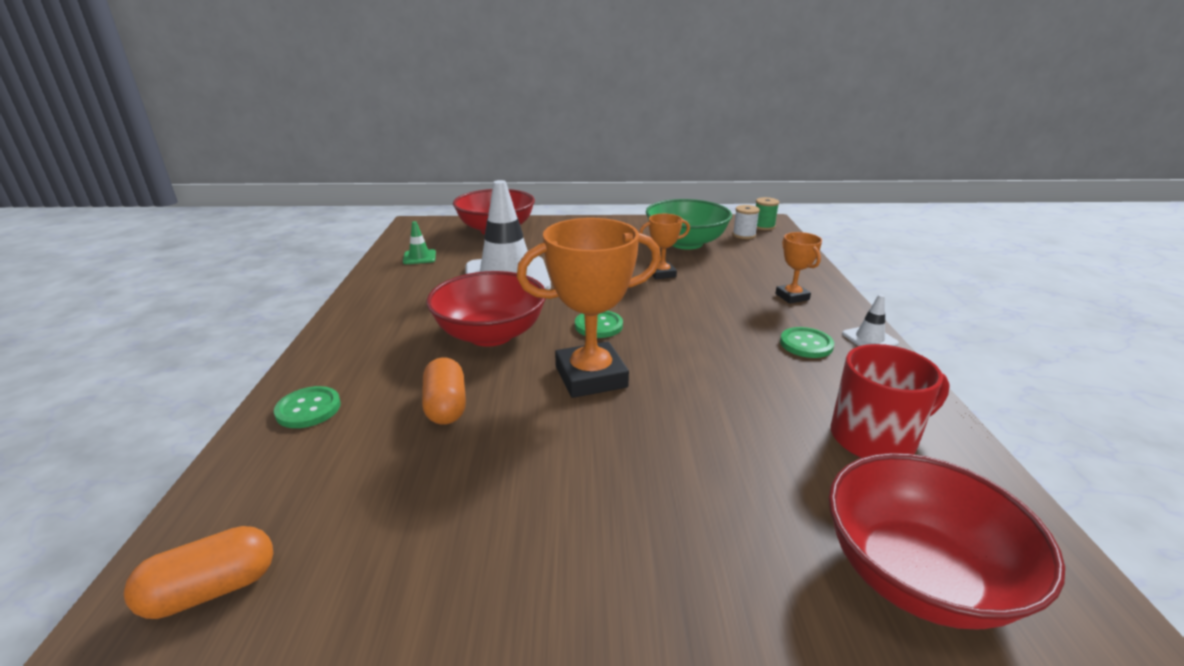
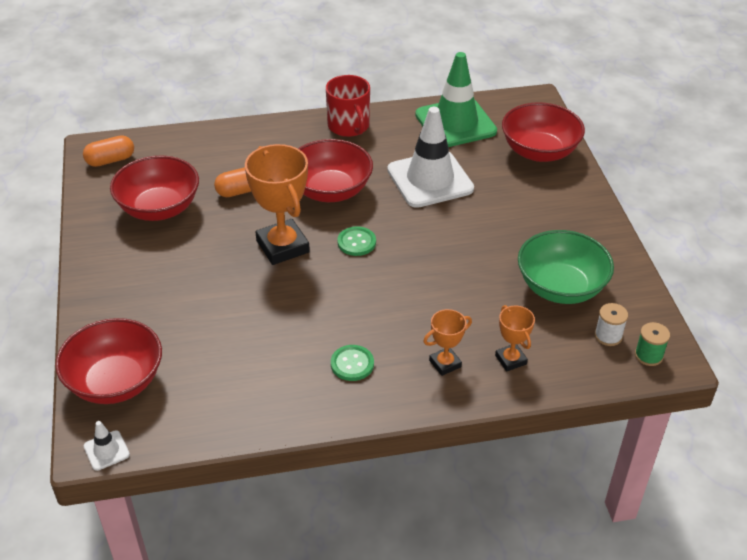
camera: 80 degrees right, 15 degrees up
orange capsule [124,526,273,619] -> orange capsule turned 75 degrees counterclockwise [83,135,134,167]
green button [274,386,341,428] -> none
green traffic cone [403,221,436,264] -> green traffic cone [415,52,497,147], size x2.43
orange trophy [639,214,690,279] -> orange trophy moved to [495,305,535,371]
red mug [831,344,950,458] -> red mug moved to [326,75,370,137]
white traffic cone [842,294,899,346] -> white traffic cone moved to [84,421,130,471]
none -> red bowl [110,155,199,221]

